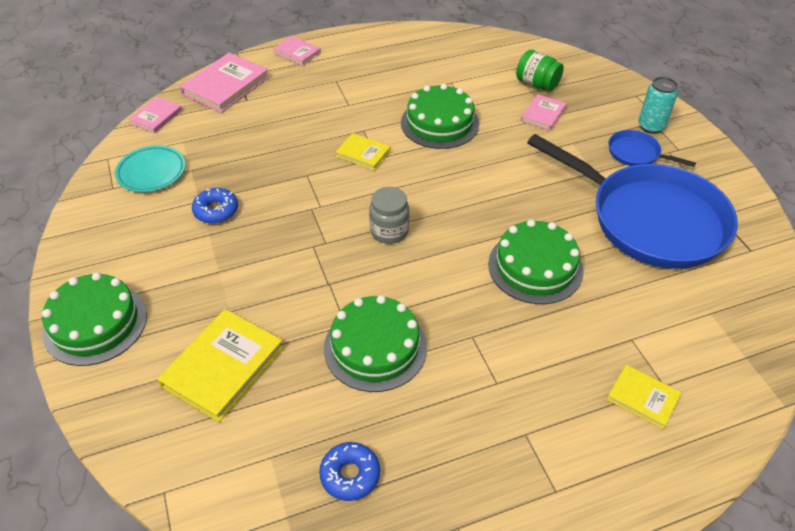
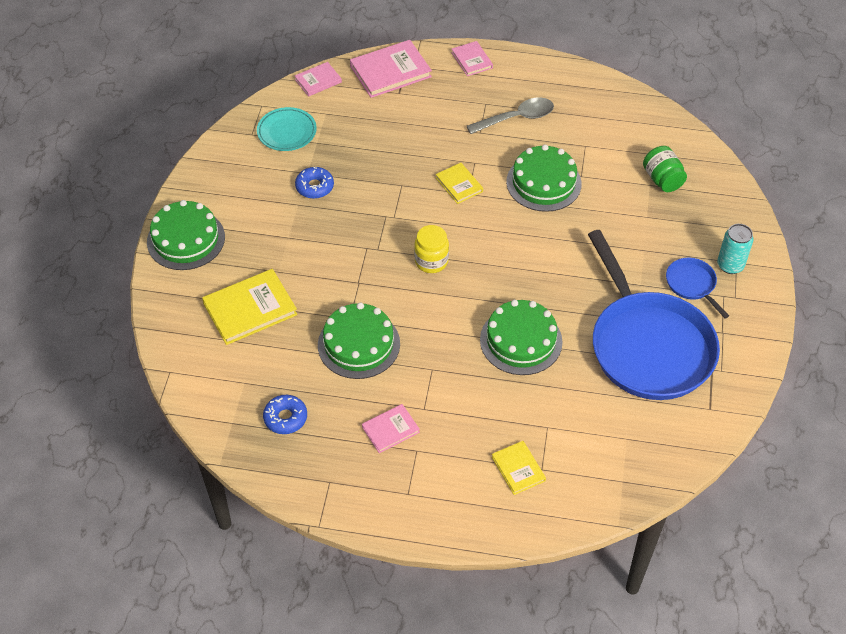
camera: 30 degrees right, 5 degrees up
grey jar [369,187,410,244] -> yellow jar [414,225,449,273]
pink book [521,94,567,131] -> pink book moved to [362,404,420,453]
none -> grey spoon [467,98,554,134]

